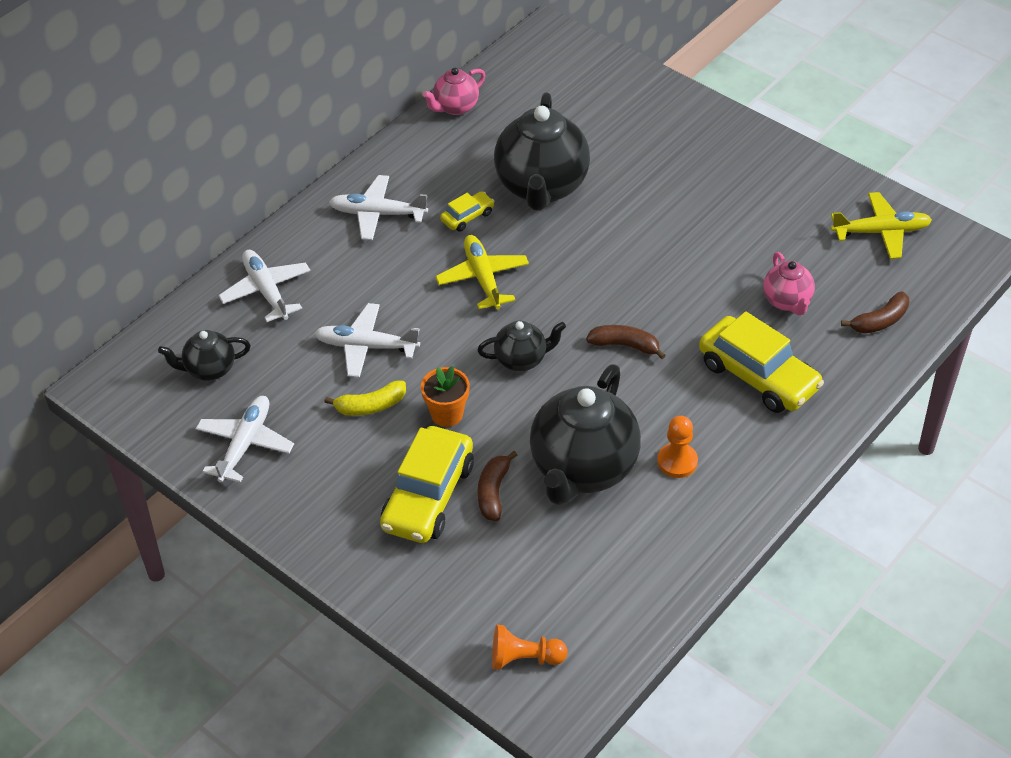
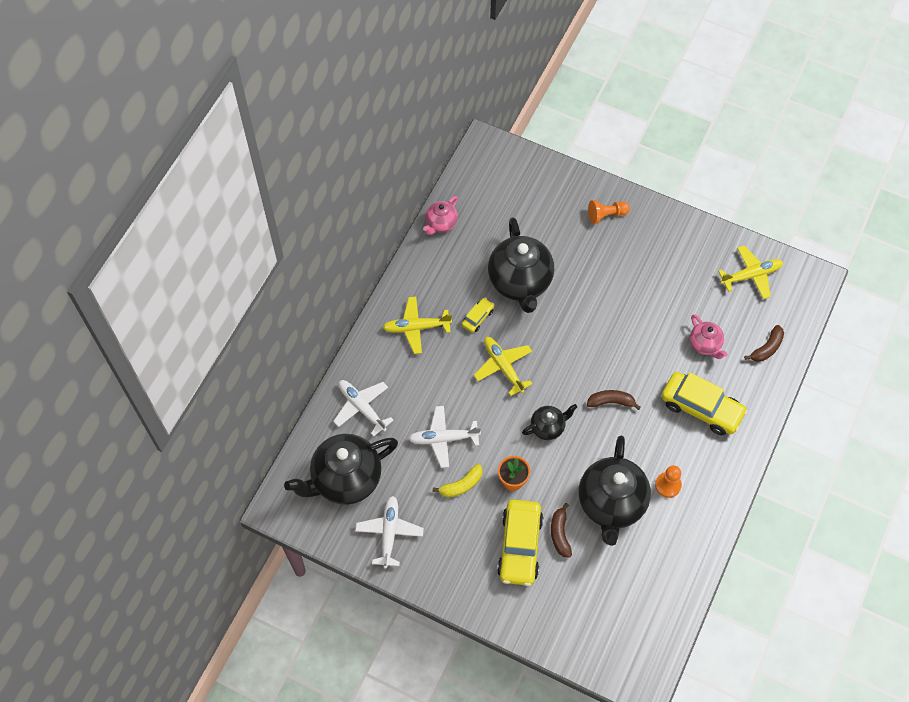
camera: 15 degrees left, 15 degrees up
black teapot [158,330,251,381] -> black teapot [284,434,398,505], size x1.99
white plane [329,175,428,240] -> yellow plane [382,297,452,354]
orange pawn [492,625,567,670] -> orange pawn moved to [588,200,630,224]

